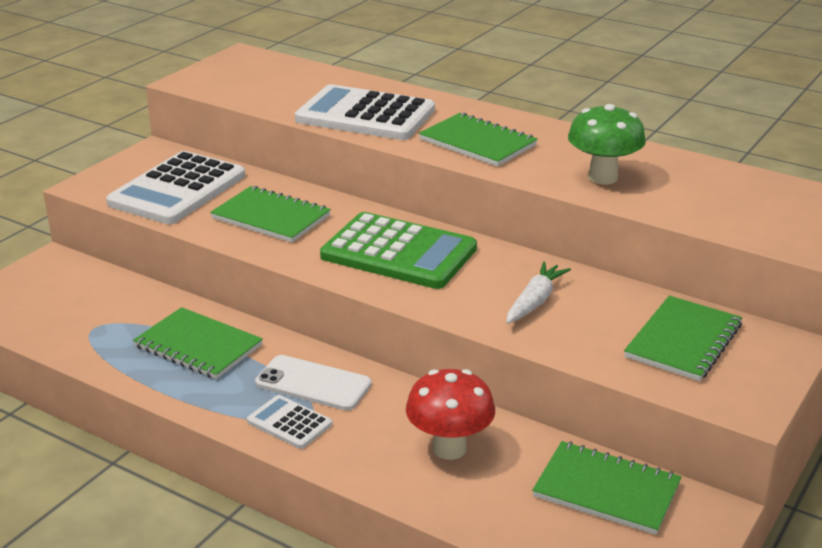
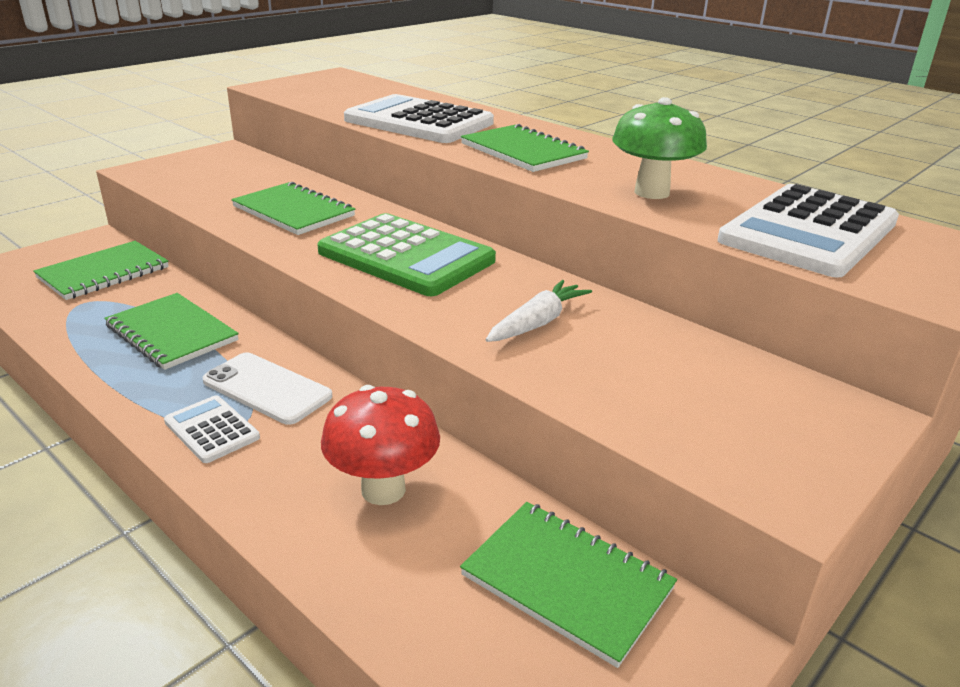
camera: 10 degrees right, 0 degrees up
white calculator [106,151,245,224] -> white calculator moved to [718,184,899,278]
green notebook [624,296,742,381] -> green notebook moved to [33,241,169,300]

